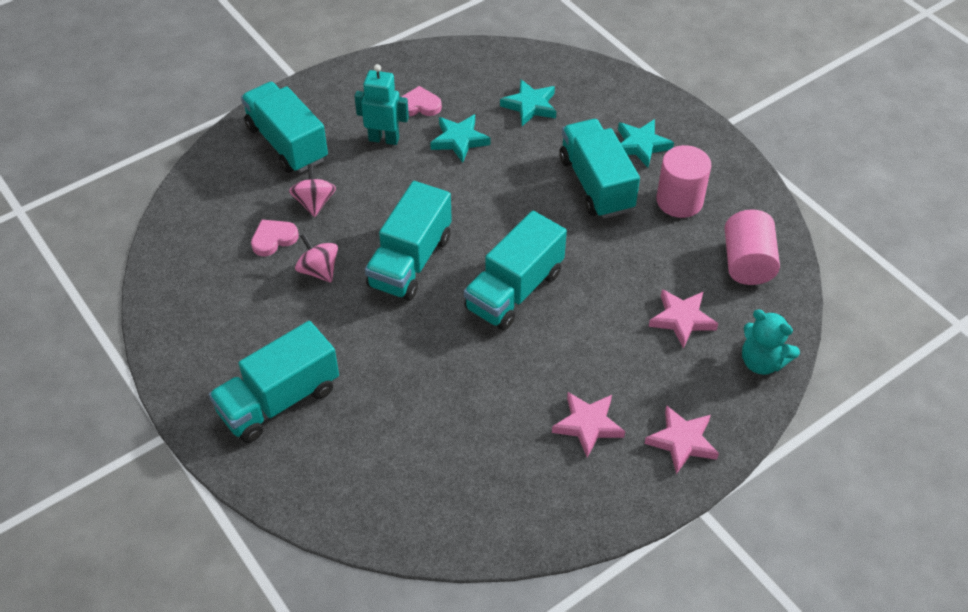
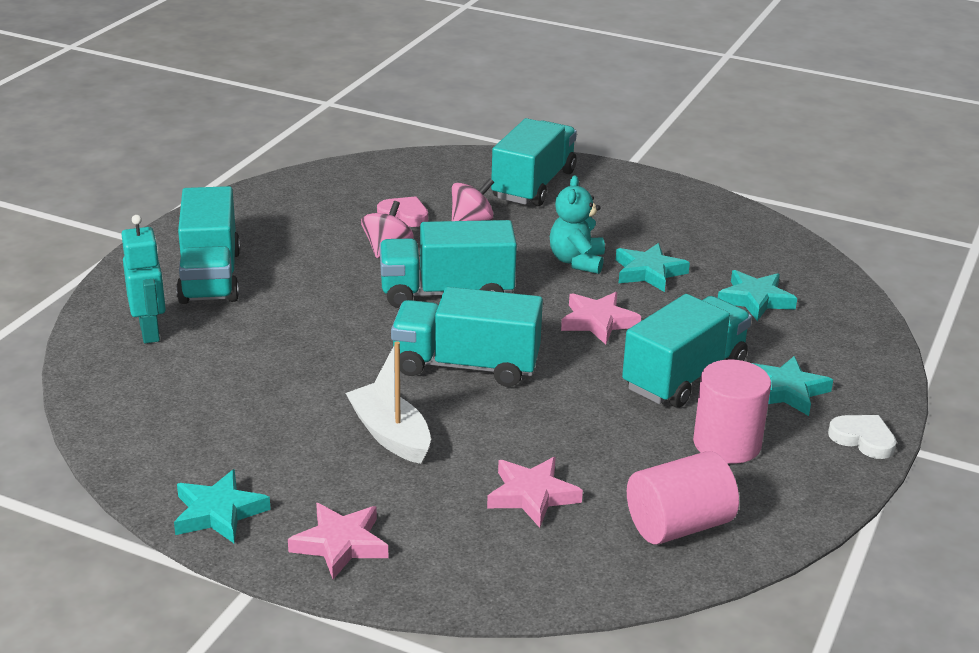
camera: 60 degrees right, 20 degrees down
turquoise truck [209,321,339,443] -> turquoise truck turned 120 degrees counterclockwise [176,186,241,304]
turquoise robot [355,64,409,145] -> turquoise robot moved to [122,215,166,343]
pink heart [401,86,442,116] -> none
pink star [552,392,625,458] -> pink star moved to [561,292,641,344]
turquoise teddy bear [742,309,800,375] -> turquoise teddy bear moved to [550,175,605,274]
none -> turquoise star [174,469,271,543]
none -> white boat [346,341,431,464]
none -> white heart [828,415,897,459]

